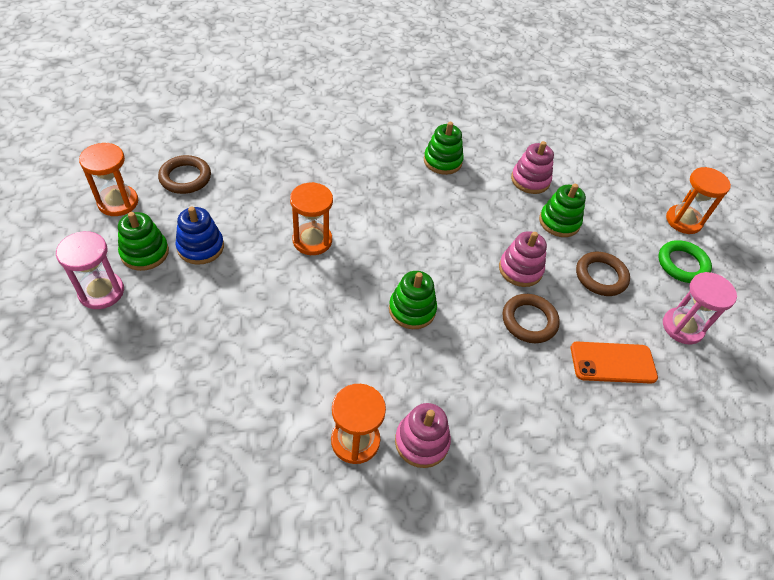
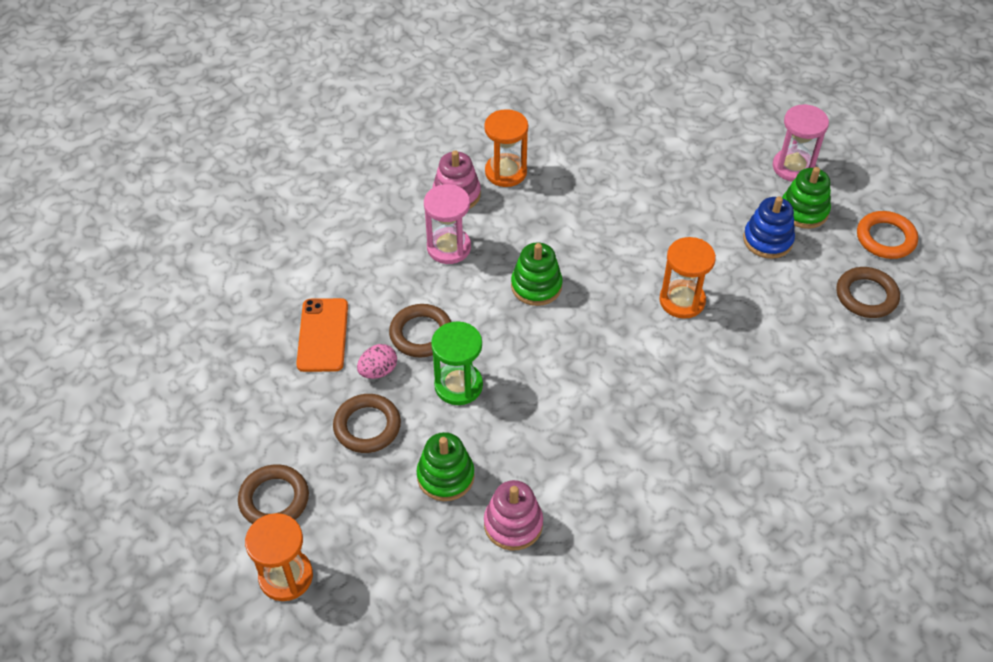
camera: 155 degrees right, 0 degrees up
orange hourglass [79,143,138,216] -> orange ring [857,211,918,259]
green stacking toy [424,122,464,175] -> none
pink stacking toy [499,231,547,287] -> green hourglass [431,321,483,405]
orange phone [571,342,658,384] -> orange phone turned 60 degrees counterclockwise [296,298,348,372]
green ring [658,240,712,283] -> brown ring [238,464,309,524]
pink hourglass [663,272,737,344] -> pink hourglass moved to [424,184,471,264]
none -> pink egg [357,344,397,379]

